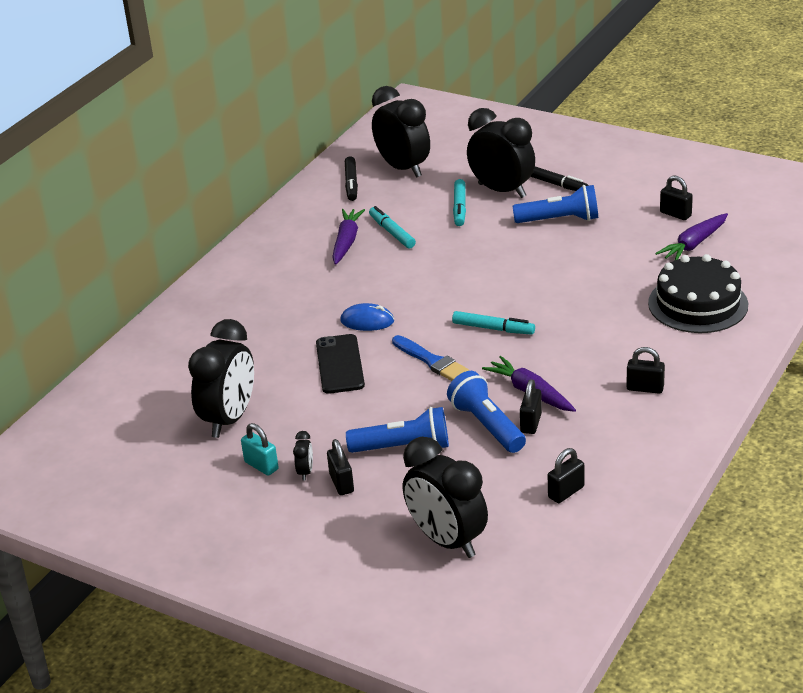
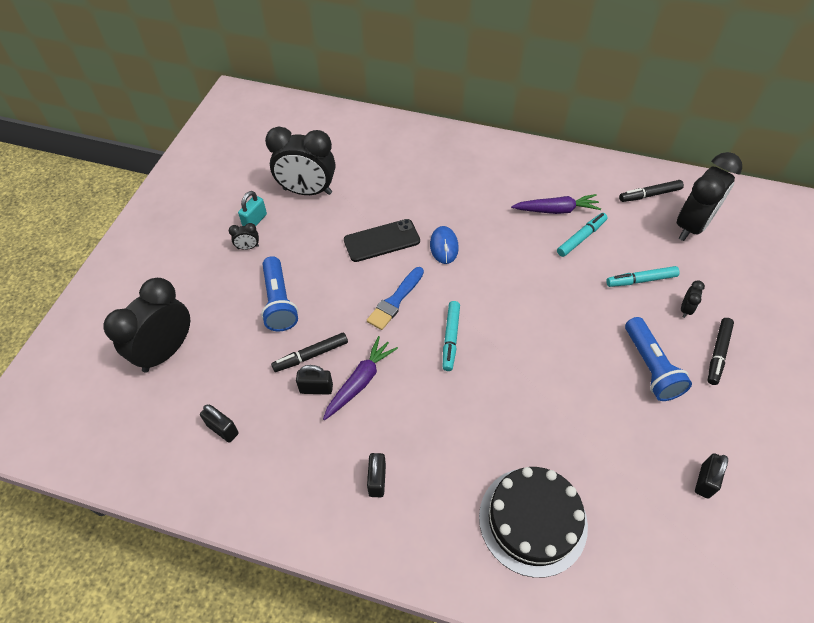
camera: 75 degrees right, 20 degrees up
black padlock [327,439,354,495] -> none
blue flashlight [447,371,526,453] -> black marker [271,333,348,372]
black clock [467,108,535,198] -> black clock [681,280,705,318], size x0.40
purple carrot [655,213,728,260] -> none

